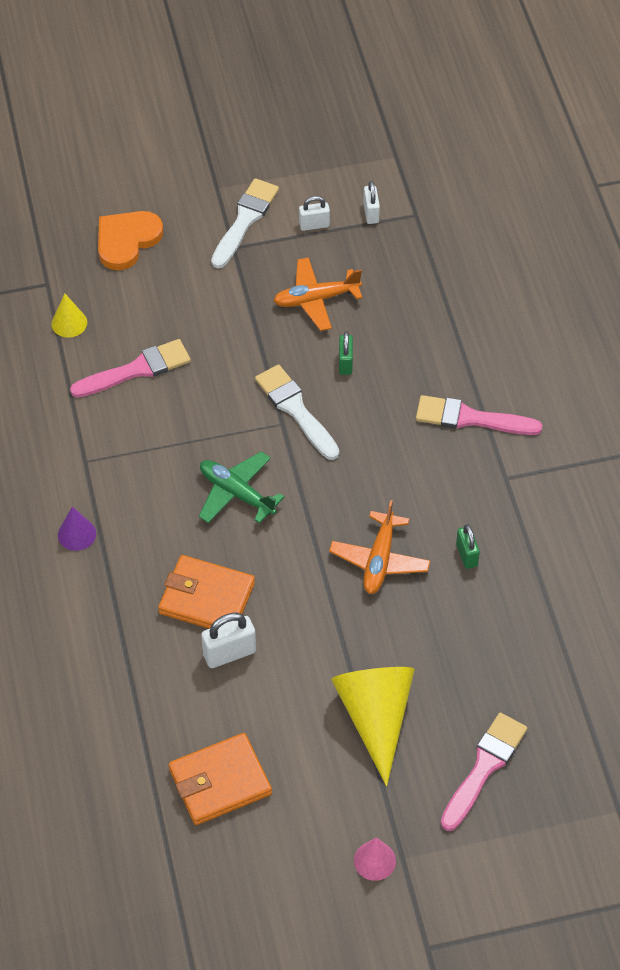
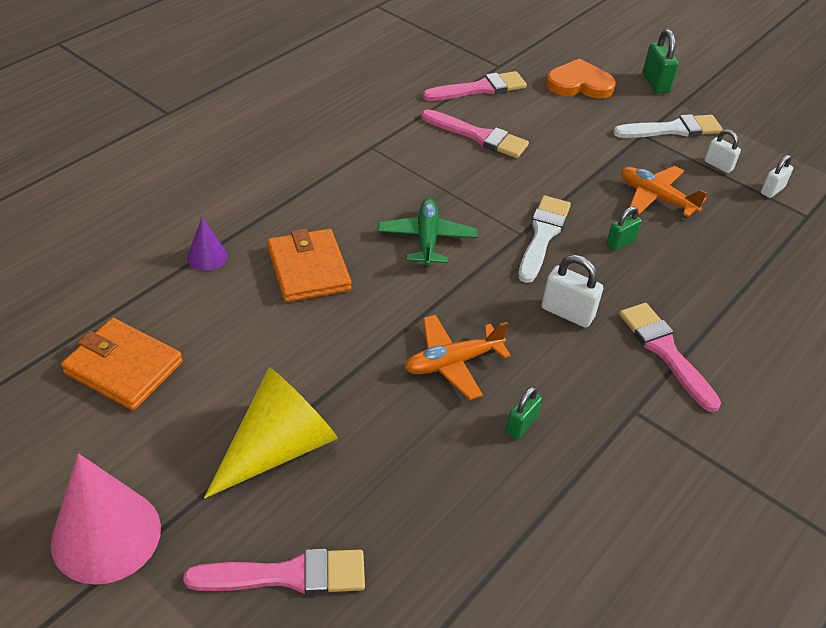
camera: 50 degrees right, 10 degrees down
yellow cone [51,294,87,338] -> pink brush [423,71,527,101]
purple cone [58,507,96,551] -> purple cone moved to [187,217,228,271]
white padlock [201,613,256,668] -> white padlock moved to [541,255,603,328]
pink cone [354,837,396,881] -> pink cone [51,453,161,585], size x2.06
none -> green padlock [643,29,679,93]

